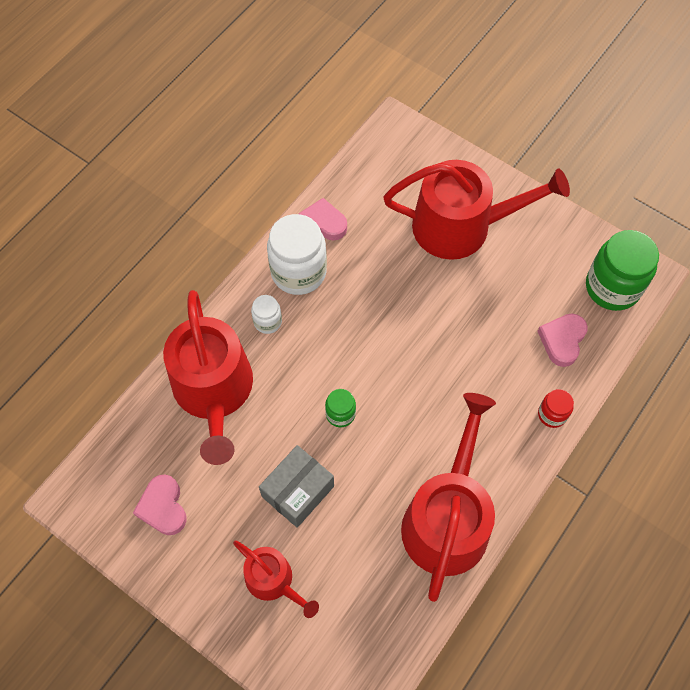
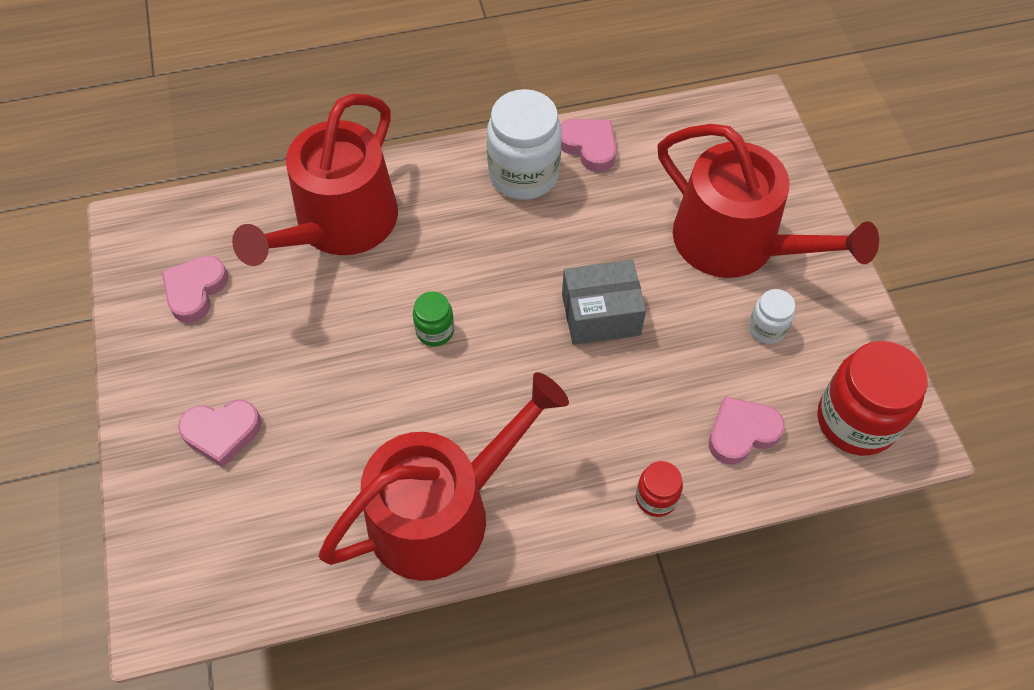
camera: 40 degrees right, 5 degrees down
red watering can [233,541,319,618] -> pink heart [178,400,261,467]
white jar [251,295,282,334] -> white jar moved to [749,289,795,344]
grey box [259,445,334,528] -> grey box moved to [562,260,646,345]
green jar [586,230,659,311] -> red jar [817,341,928,456]

